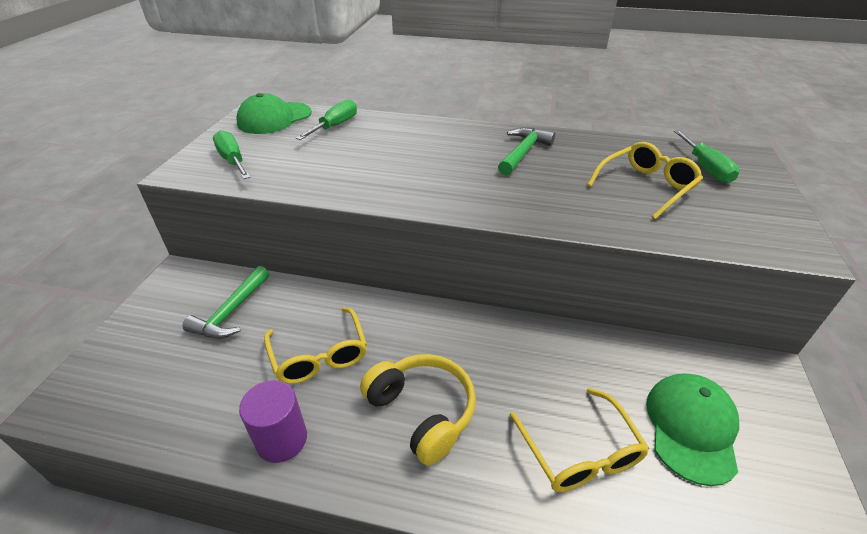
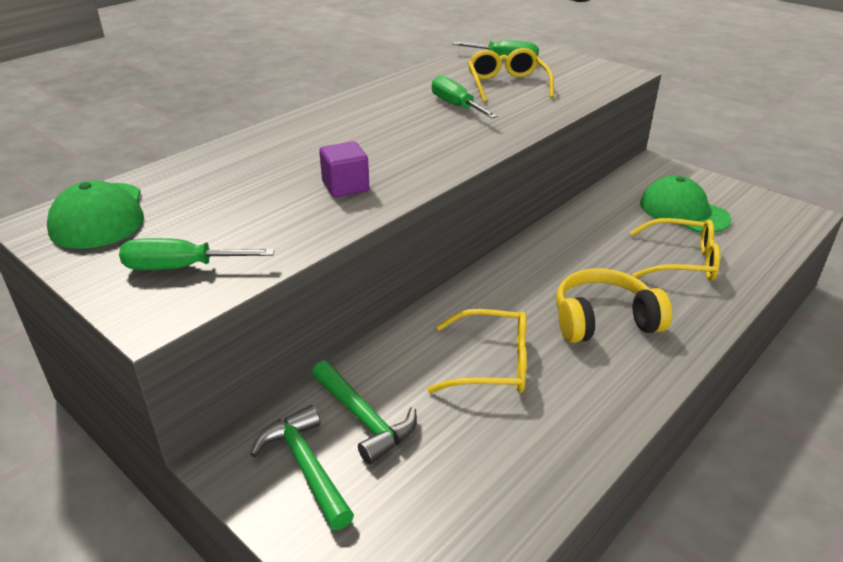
camera: 60 degrees left, 5 degrees down
purple cylinder [239,380,307,463] -> none
green screwdriver [296,99,357,140] -> green screwdriver moved to [432,75,498,118]
green hammer [498,127,555,176] -> green hammer moved to [250,405,354,530]
none -> purple cube [319,141,369,197]

